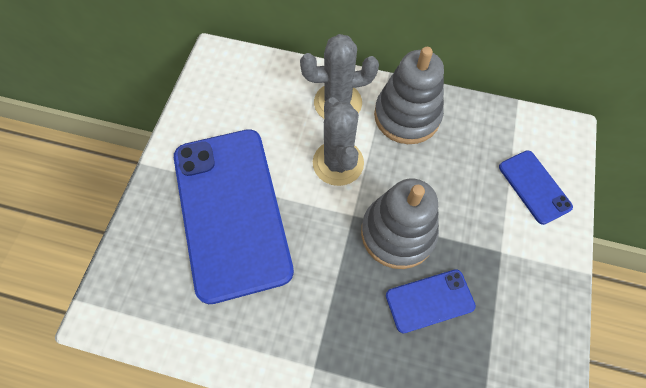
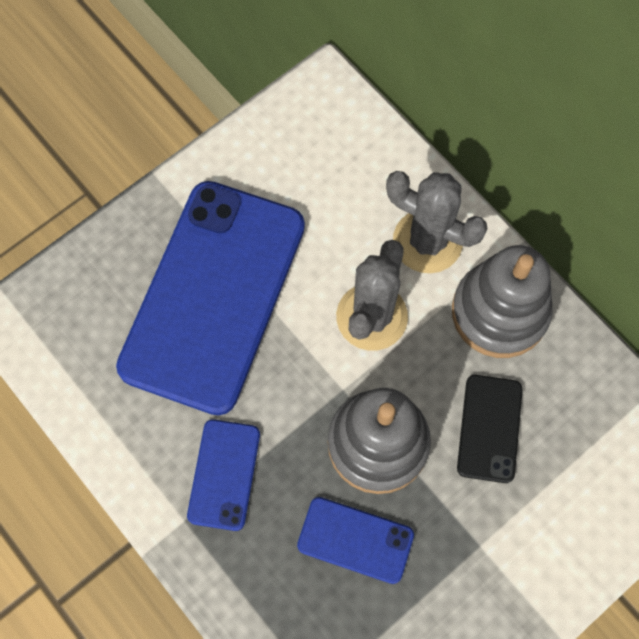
camera: 35 degrees right, 5 degrees up
blue phone [499,150,573,225] -> blue phone moved to [187,419,260,531]
none -> black phone [457,375,523,483]

